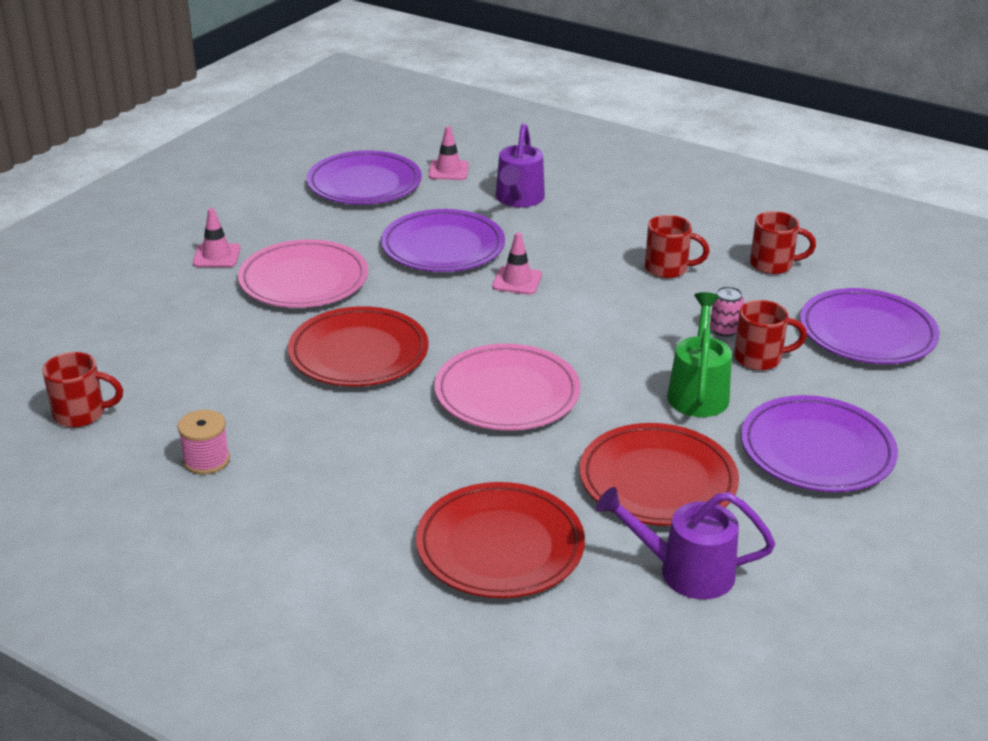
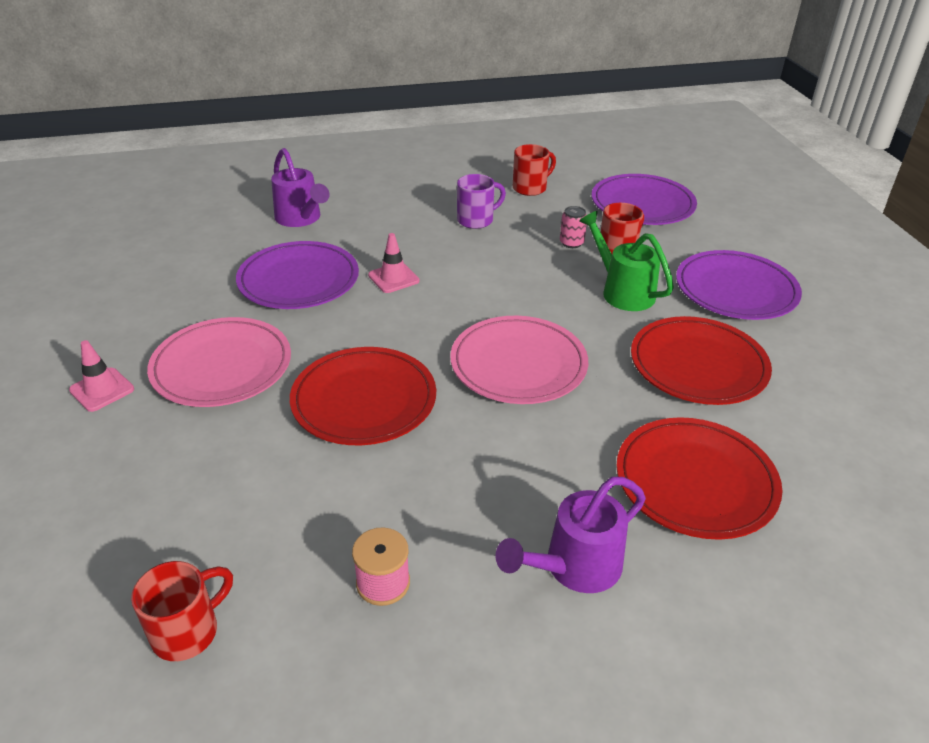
camera: 45 degrees left, 5 degrees up
purple plate [307,151,422,204] -> none
pink traffic cone [428,126,469,180] -> none
purple watering can [596,487,775,599] -> purple watering can moved to [495,477,646,593]
red mug [645,215,710,278] -> purple mug [457,174,506,229]

